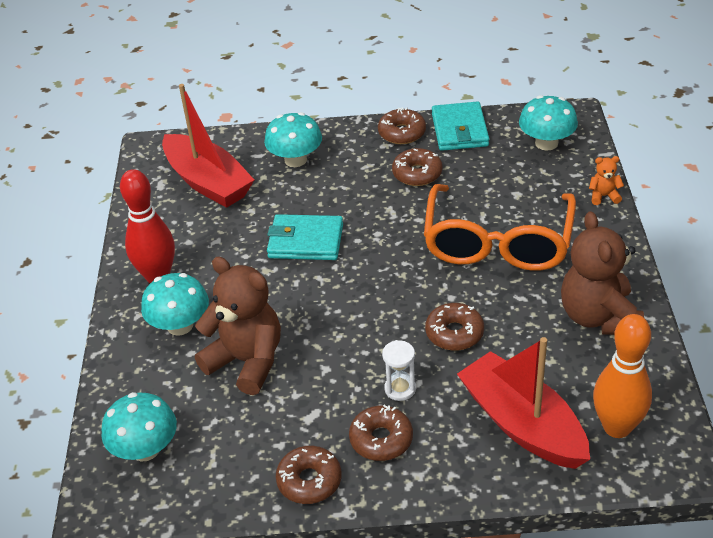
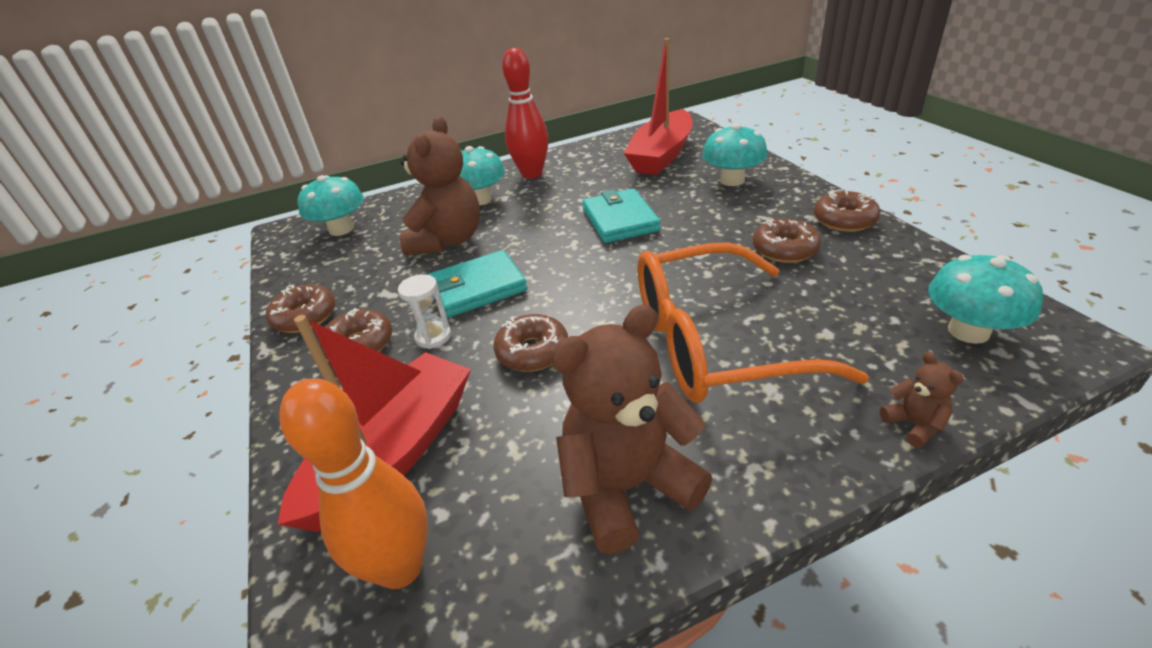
camera: 70 degrees right, 5 degrees down
turquoise wallet [432,101,489,151] -> turquoise wallet moved to [428,250,527,318]
orange teddy bear [589,156,624,205] -> brown teddy bear [880,352,964,448]

